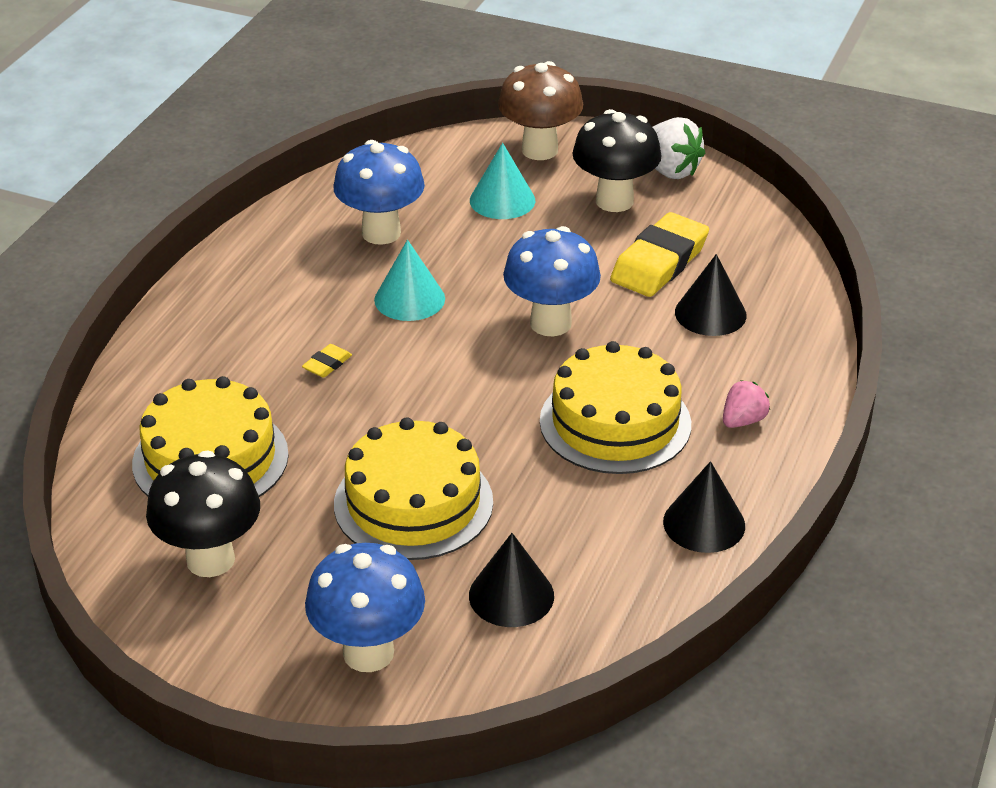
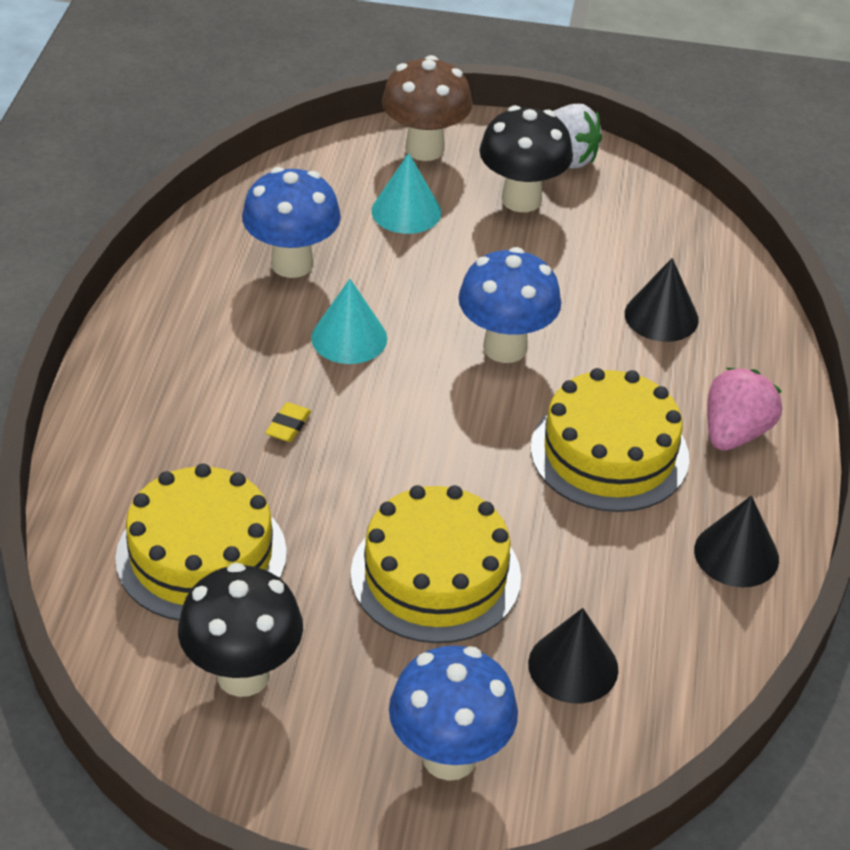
camera: 15 degrees left, 5 degrees up
yellow eraser [610,212,709,297] -> none
pink strawberry [723,380,770,428] -> pink strawberry [707,368,782,451], size x1.61

